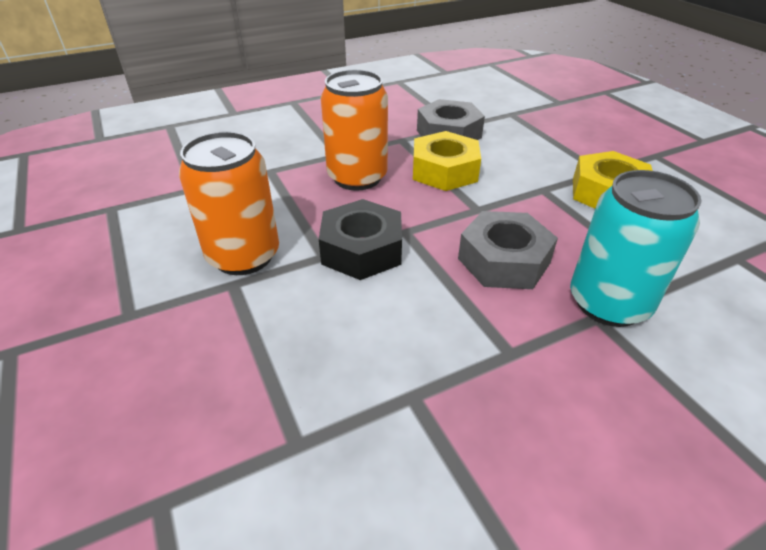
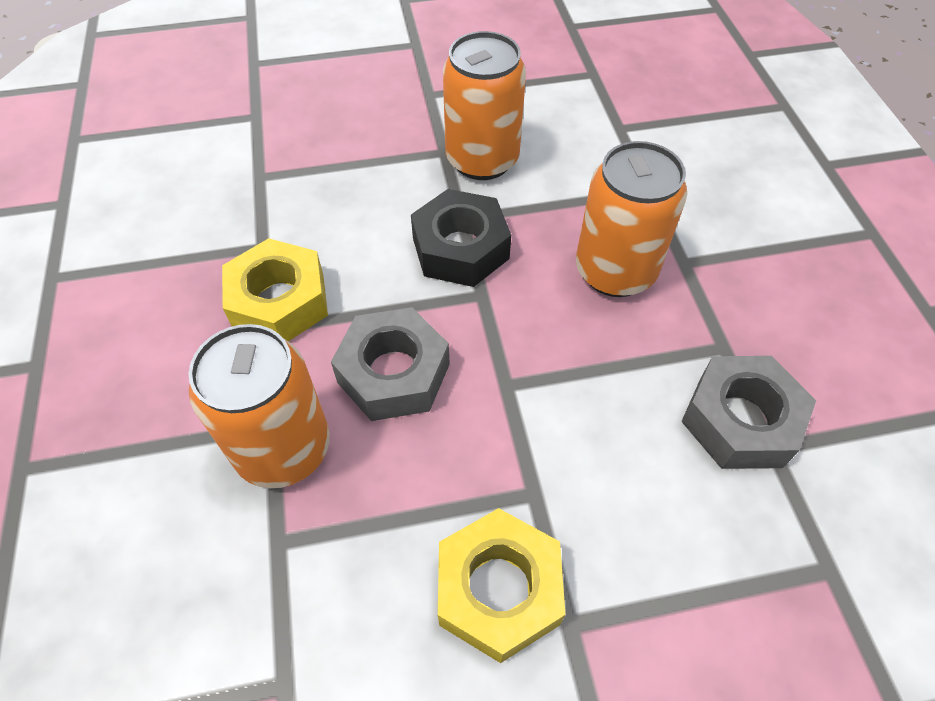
camera: 105 degrees right, 15 degrees up
yellow nut [413,131,481,191] -> yellow nut moved to [222,238,328,341]
turquoise can [570,170,701,327] -> orange can [188,324,330,488]

